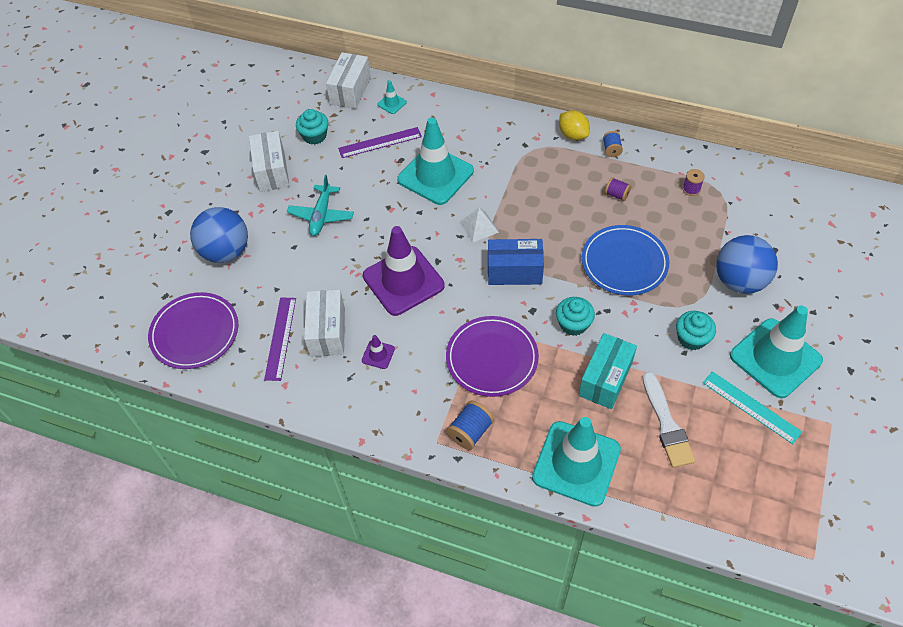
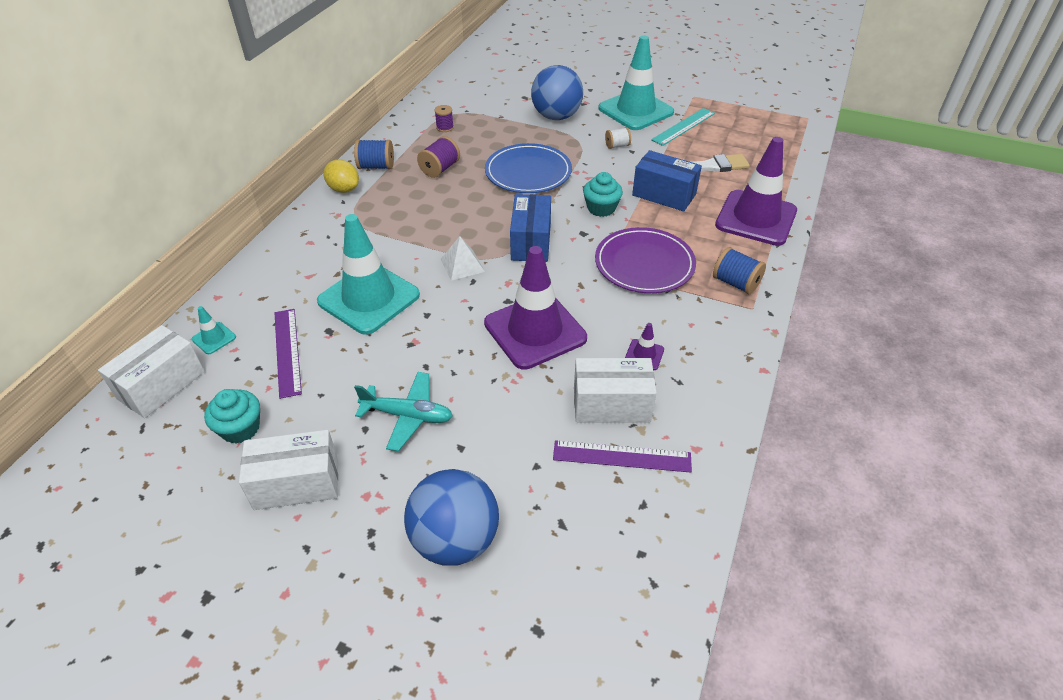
camera: 90 degrees left, 10 degrees down
purple plate [148,292,238,369] -> none
white box [326,52,371,109] -> white box turned 75 degrees counterclockwise [98,325,205,418]
turquoise traffic cone [532,417,621,507] -> purple traffic cone [715,137,797,246]
yellow lemon [559,110,590,140] -> yellow lemon turned 75 degrees clockwise [323,160,359,193]
turquoise box [579,333,637,409] -> blue box [632,150,702,211]
blue spool [603,131,623,157] -> blue spool [354,139,394,169], size x1.52
purple spool [605,177,631,201] -> purple spool [417,136,460,178], size x1.52
turquoise cupcake [676,311,716,350] -> white spool [605,127,631,149]

